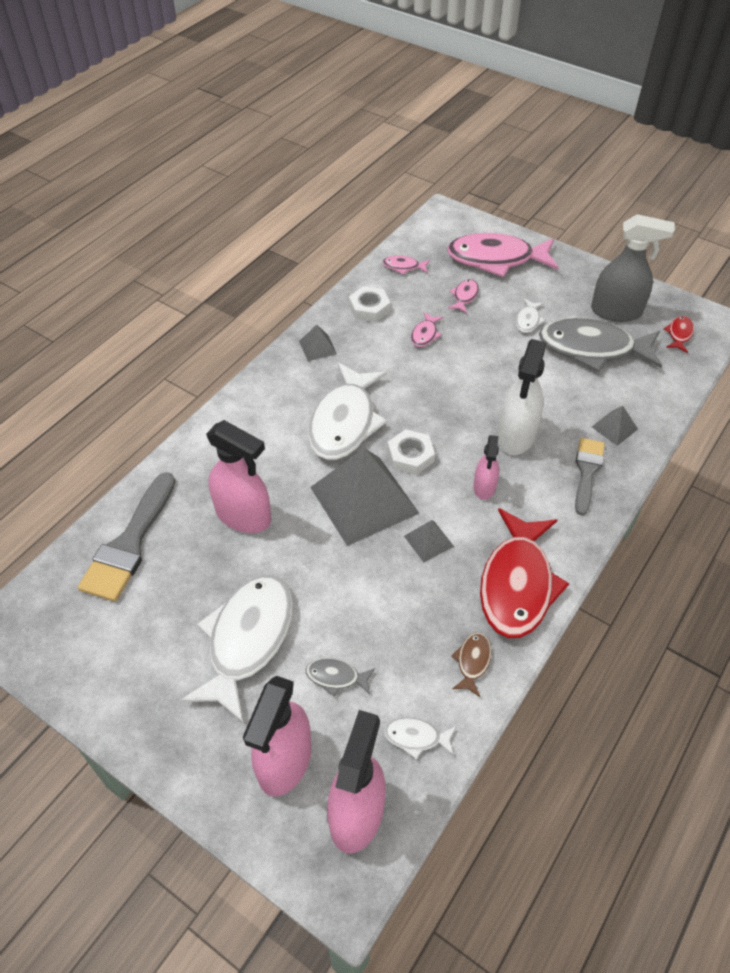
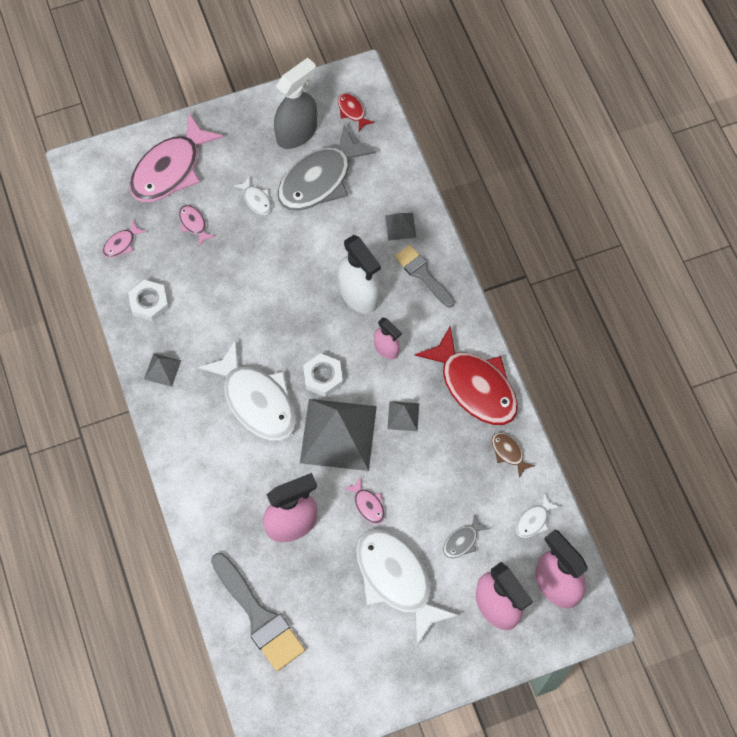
camera: 55 degrees left, 15 degrees up
pink fish [411,312,443,347] -> pink fish moved to [344,477,385,524]

